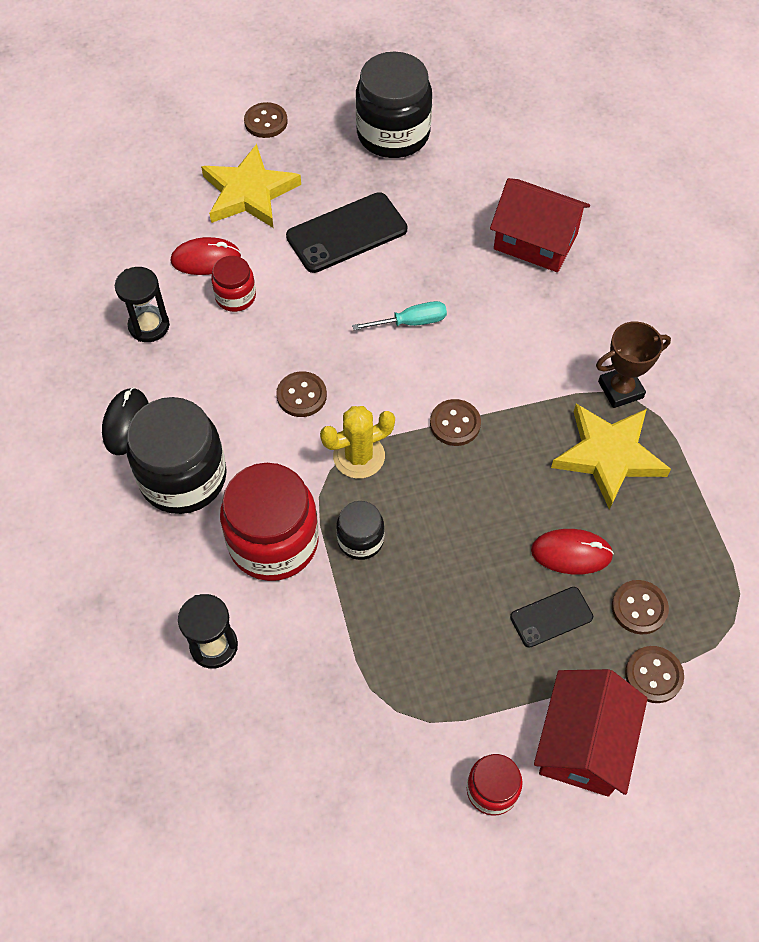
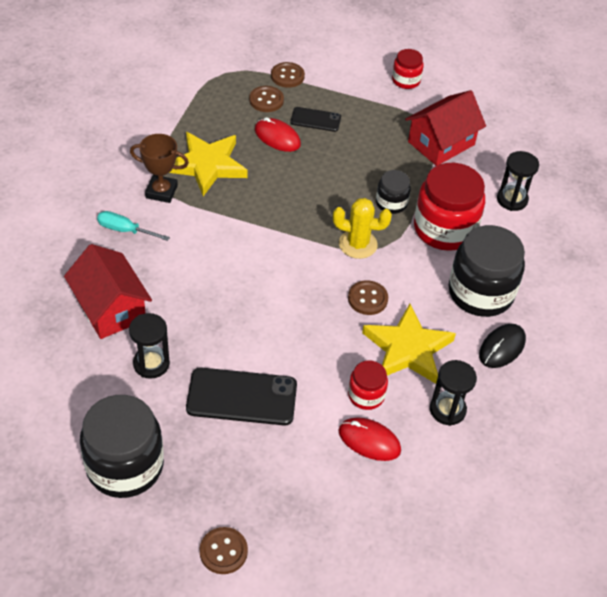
camera: 150 degrees left, 10 degrees down
yellow star [201,144,301,228] -> yellow star moved to [362,304,456,384]
turquoise screwdriver [352,301,447,330] -> turquoise screwdriver moved to [97,211,170,241]
brown button [430,399,481,446] -> none
red house [534,669,648,797] -> red house moved to [405,90,486,166]
none -> black hourglass [129,313,170,379]

